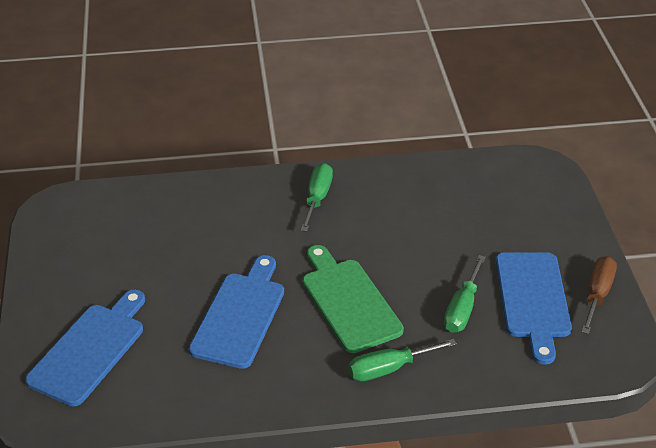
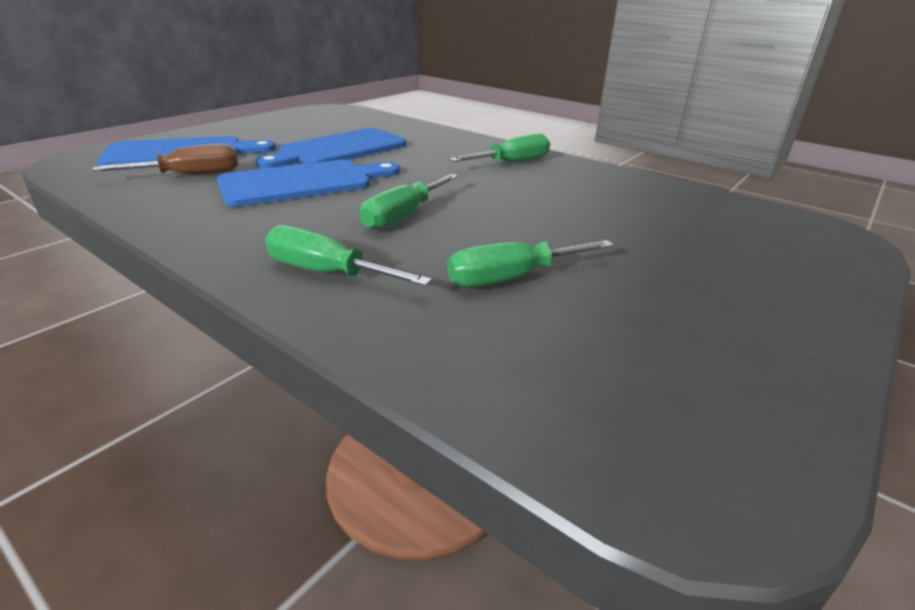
camera: 45 degrees right, 10 degrees down
green cutting board [303,245,404,353] -> green screwdriver [360,174,458,230]
blue cutting board [496,252,572,365] -> blue cutting board moved to [255,128,406,169]
brown screwdriver [582,256,617,334] -> brown screwdriver moved to [92,144,238,175]

